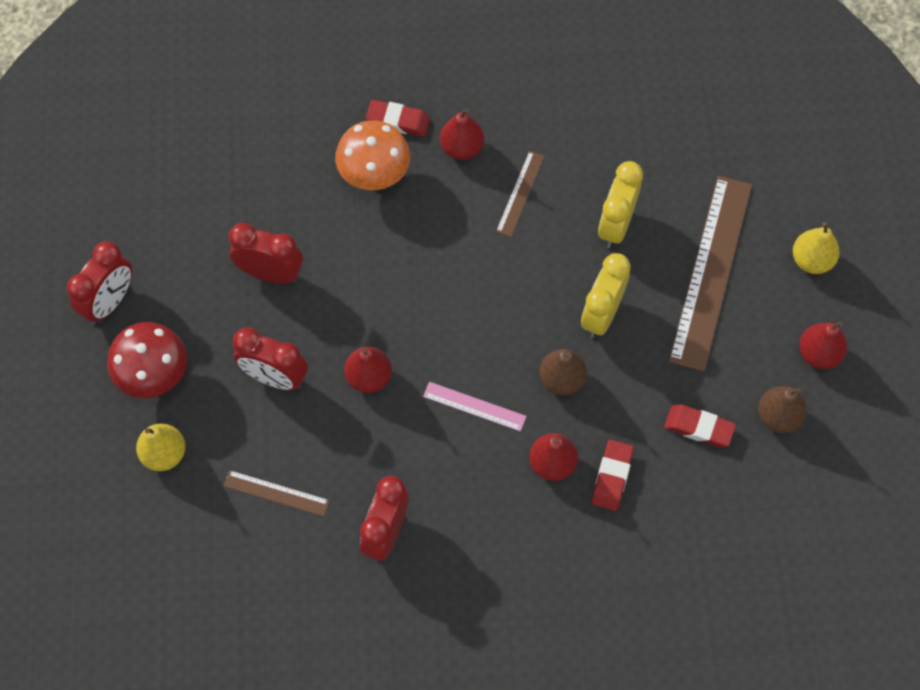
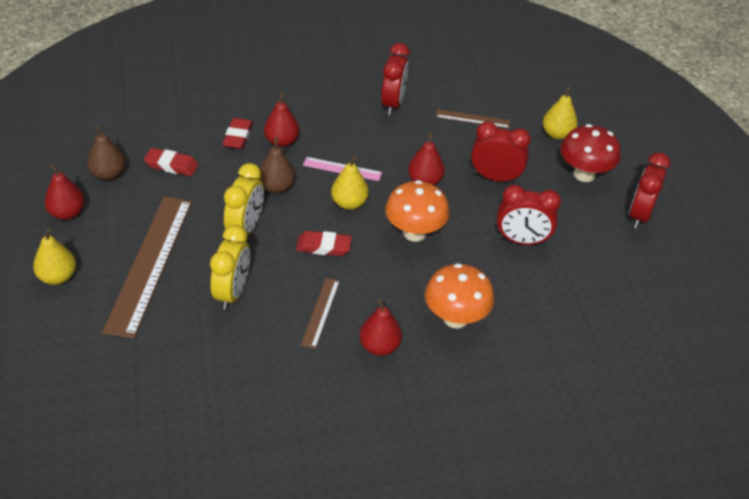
camera: 170 degrees right, 20 degrees down
red eraser [366,100,430,137] -> red eraser moved to [296,231,352,256]
none -> yellow pear [331,156,369,210]
none -> orange mushroom [385,180,450,242]

